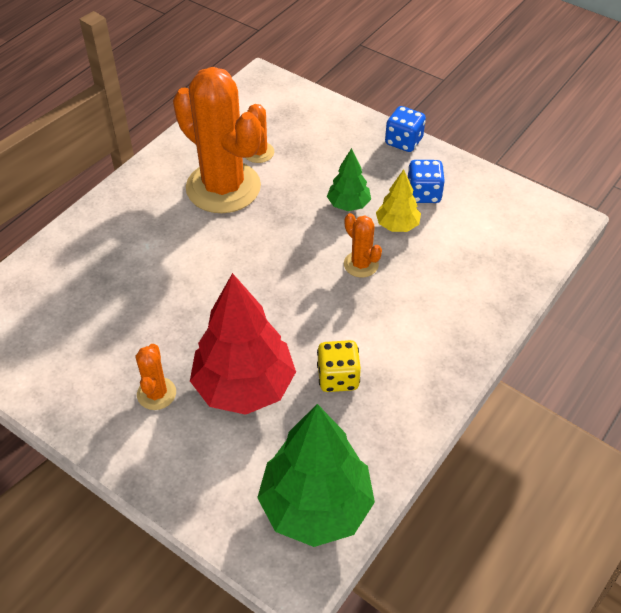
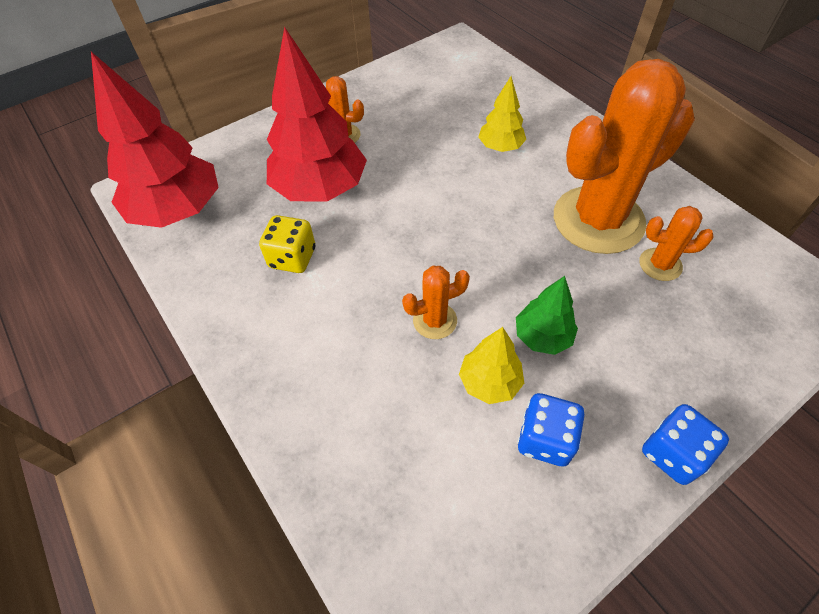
camera: 110 degrees right, 5 degrees up
green tree [257,404,375,547] -> red tree [91,52,219,228]
none -> yellow tree [478,76,526,152]

